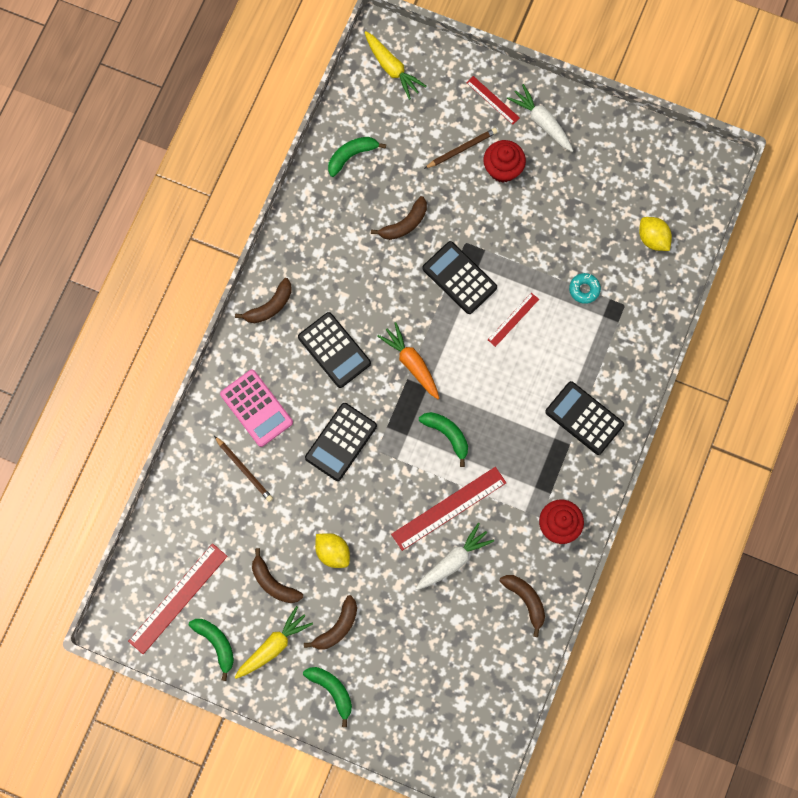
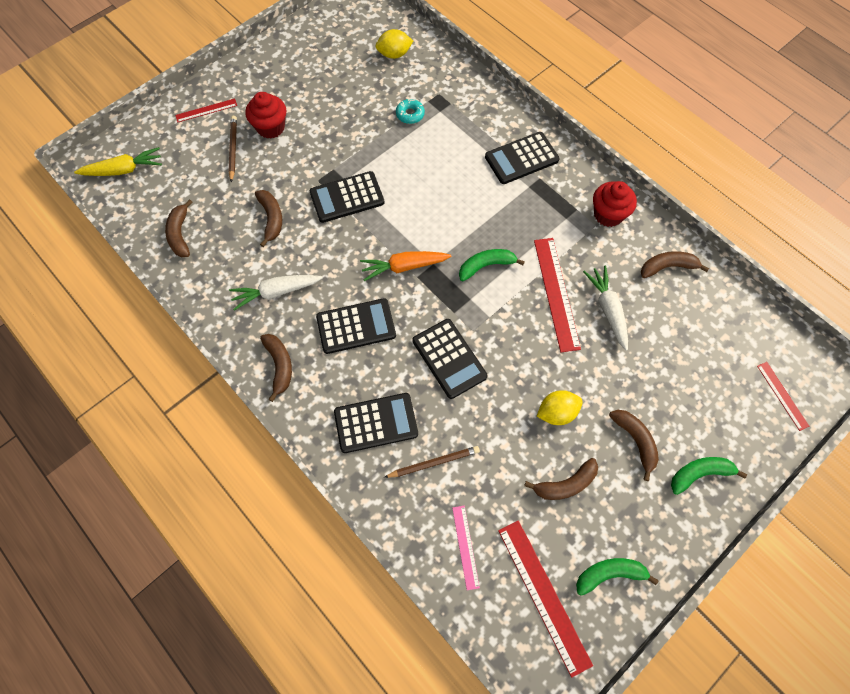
camera: 65 degrees left, 10 degrees down
pink calculator [220,370,293,447] -> black calculator [334,393,418,453]
yellow carrot [235,606,313,679] -> none
green banana [328,137,386,177] -> brown banana [165,199,193,257]
red ruler [488,293,539,347] -> red ruler moved to [757,362,809,431]
white carrot [507,84,573,152] -> white carrot moved to [229,275,322,311]
none -> pink ruler [452,505,480,590]

